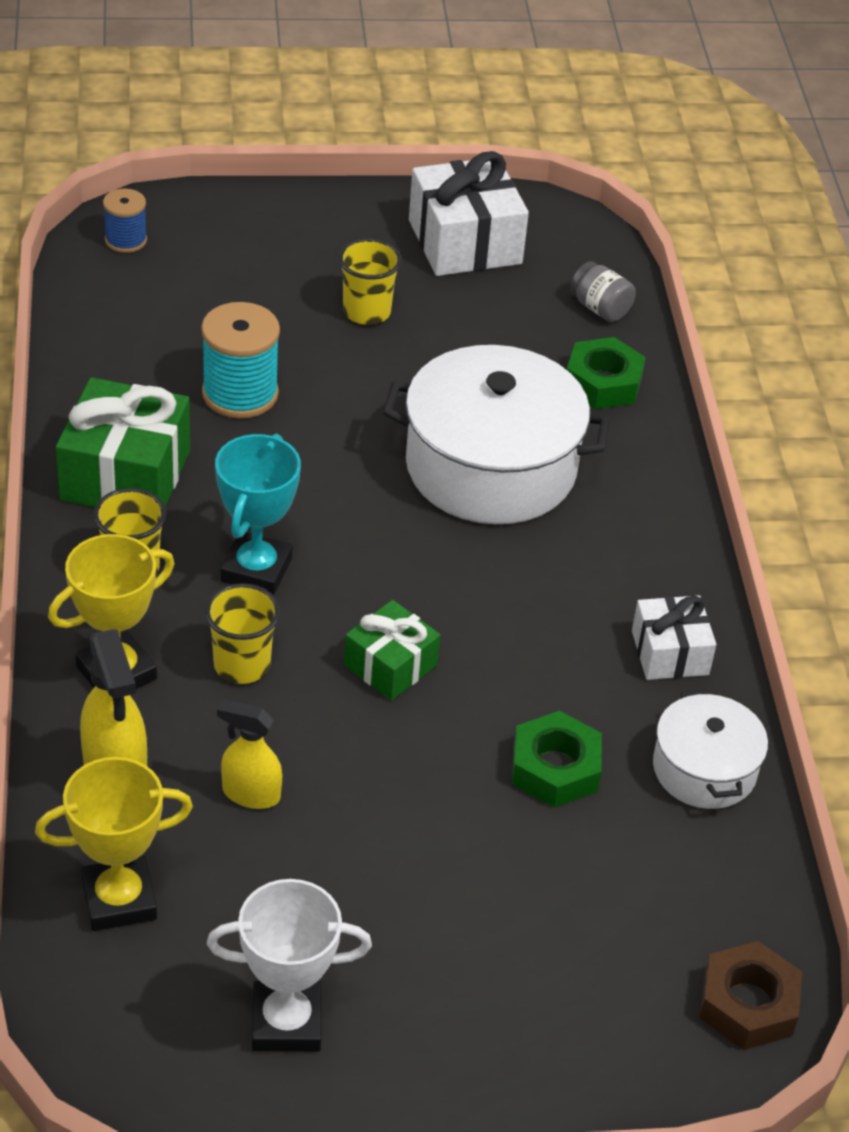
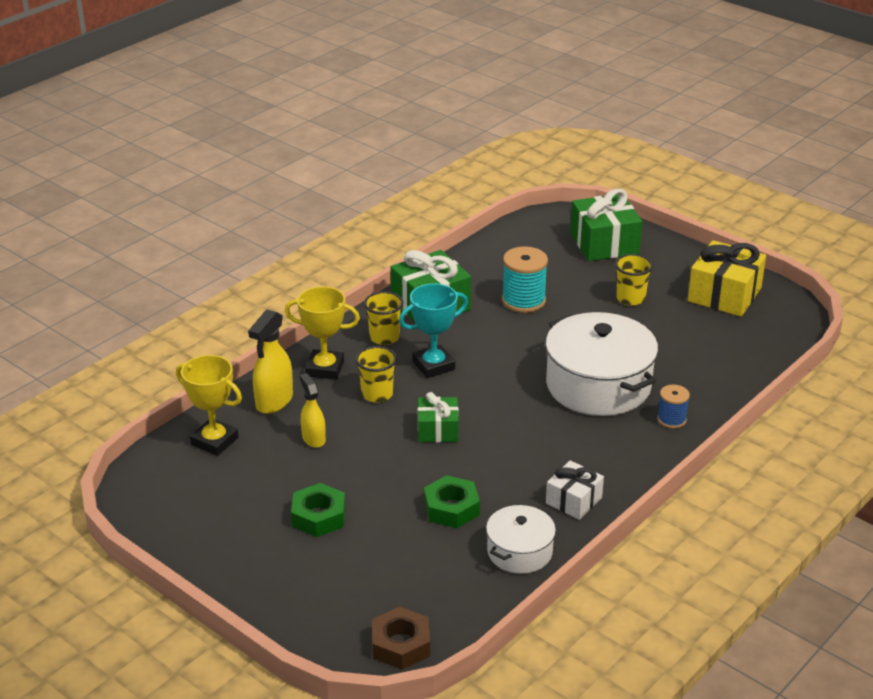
camera: 50 degrees right, 10 degrees down
blue spool [103,189,147,253] -> blue spool moved to [657,385,690,429]
white trophy [207,879,372,1052] -> none
white gift [409,151,529,276] -> yellow gift [688,240,766,317]
green nut [567,337,646,409] -> green nut moved to [291,483,346,537]
grey jar [570,261,636,322] -> none
none -> green gift [570,189,643,261]

